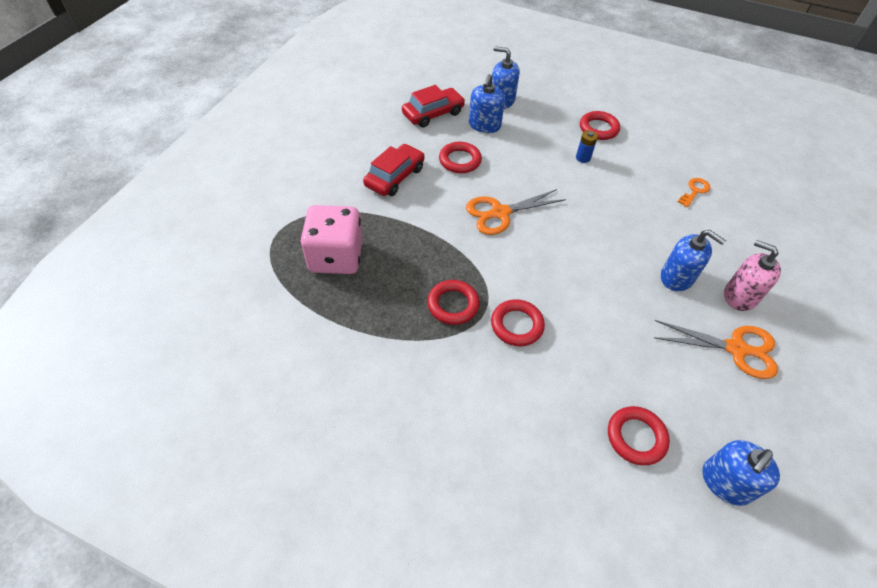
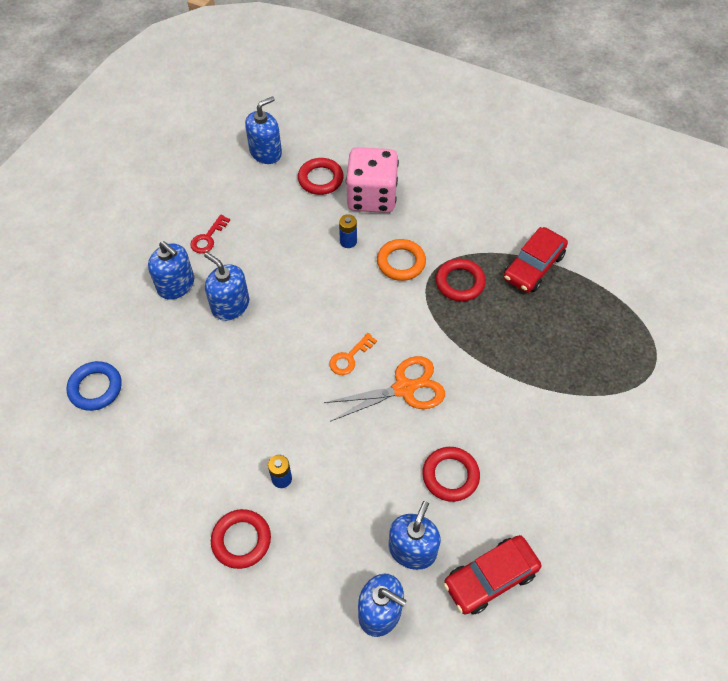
camera: 175 degrees left, 5 degrees up
pink dice [301,205,363,274] -> pink dice moved to [346,147,399,213]
red car [363,144,425,196] -> red car moved to [503,227,568,293]
red ring [491,299,545,346] -> orange ring [377,239,426,281]
orange scissors [654,320,778,379] -> red key [190,214,230,254]
orange key [678,178,710,207] -> orange key moved to [329,333,377,375]
pink soap dispenser [724,240,781,311] -> blue soap dispenser [148,241,194,300]
none -> blue ring [67,361,122,411]
none -> blue battery [339,214,357,248]

